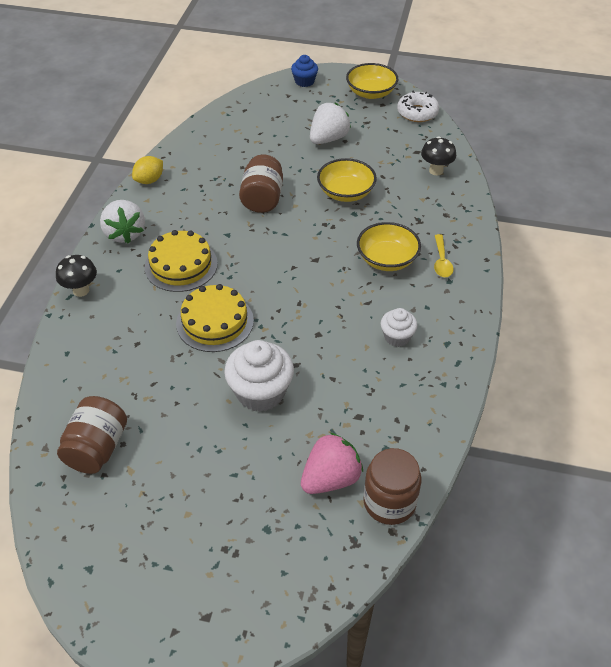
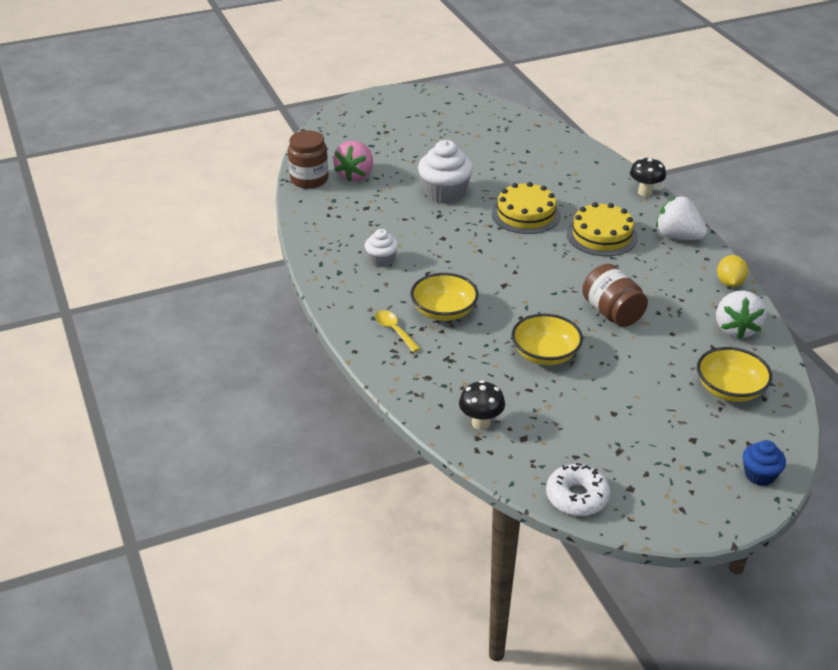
camera: 145 degrees right, 10 degrees down
brown jar [57,396,127,474] -> none
white strawberry [310,103,351,144] -> white strawberry moved to [716,290,767,340]
yellow bowl [346,63,398,99] -> yellow bowl moved to [697,347,772,402]

